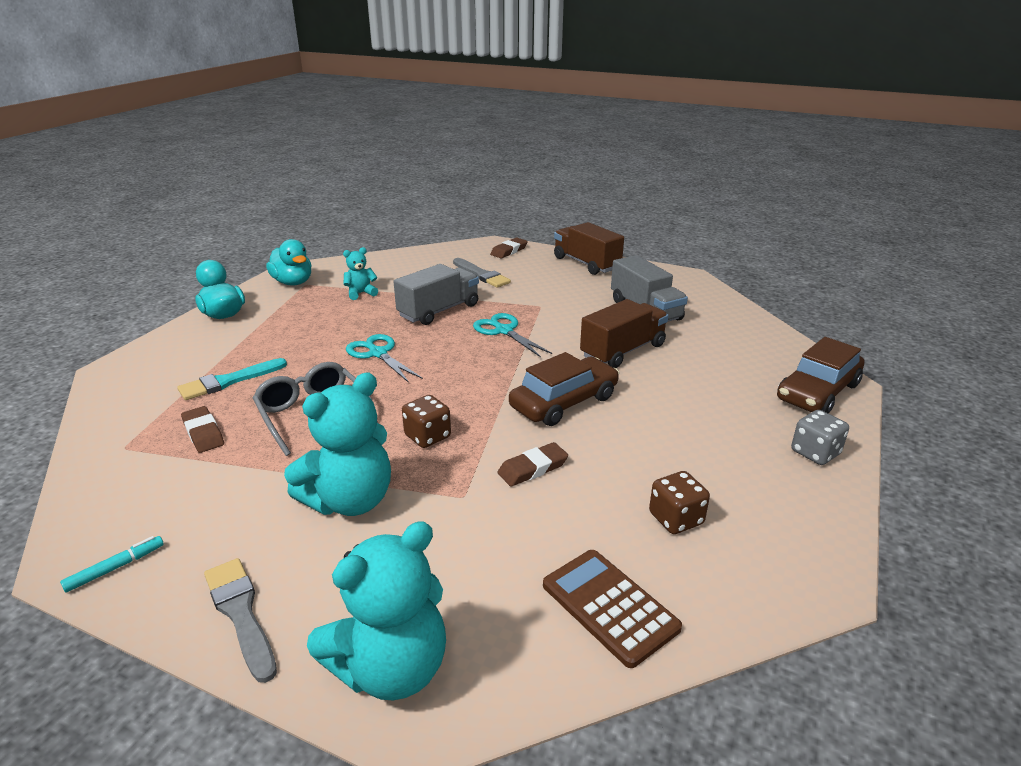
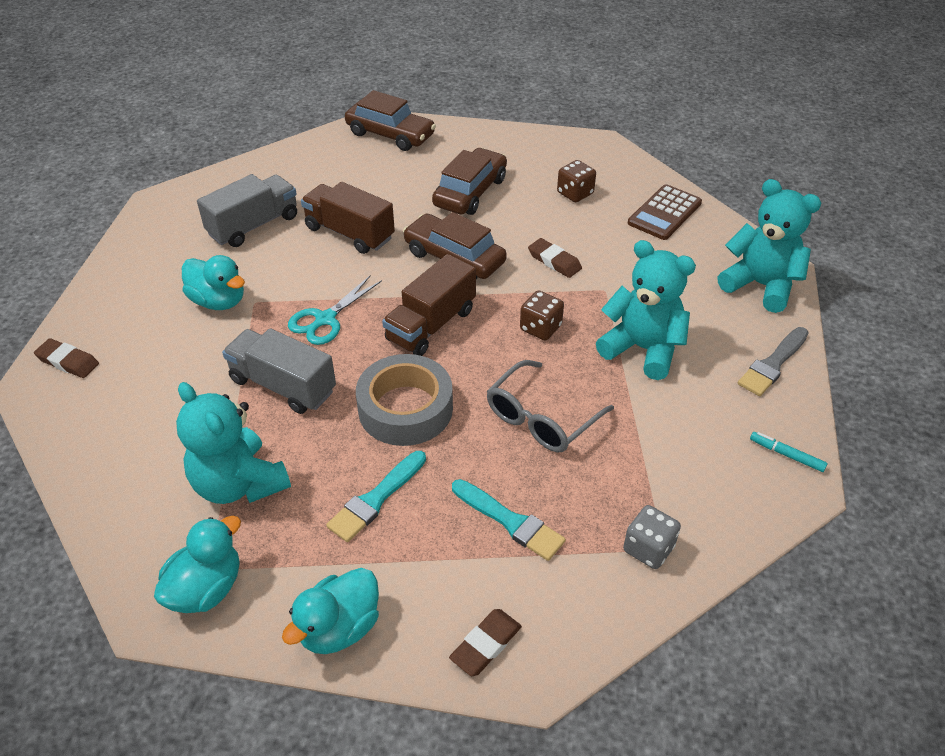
camera: 105 degrees left, 15 degrees up
brown eraser [181,406,224,453] -> brown eraser moved to [449,609,522,676]
turquoise teddy bear [343,247,378,300] -> turquoise teddy bear [176,382,291,504], size x1.99
turquoise scissors [346,334,423,383] -> grey tape [356,354,453,446]
grey brush [453,258,511,288] -> none
brown truck [554,222,624,275] -> brown truck moved to [382,254,476,356]
grey dice [791,410,849,465] -> grey dice moved to [623,505,681,569]
none -> turquoise duck [182,255,245,310]
none -> turquoise brush [326,451,426,542]
none -> brown car [432,148,507,215]

